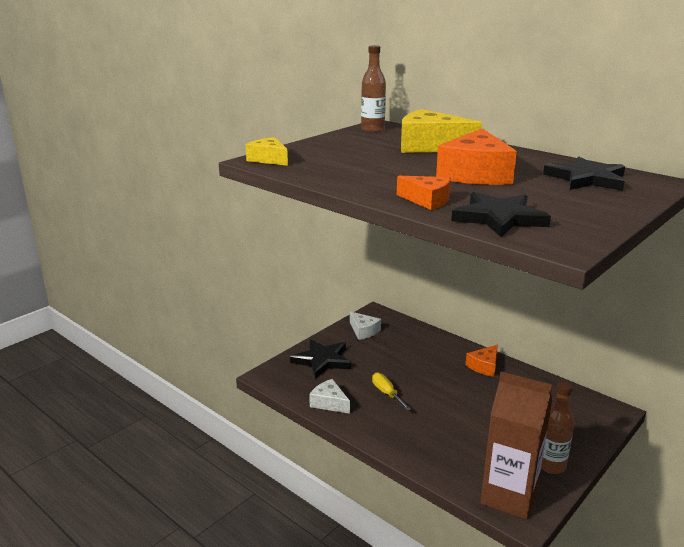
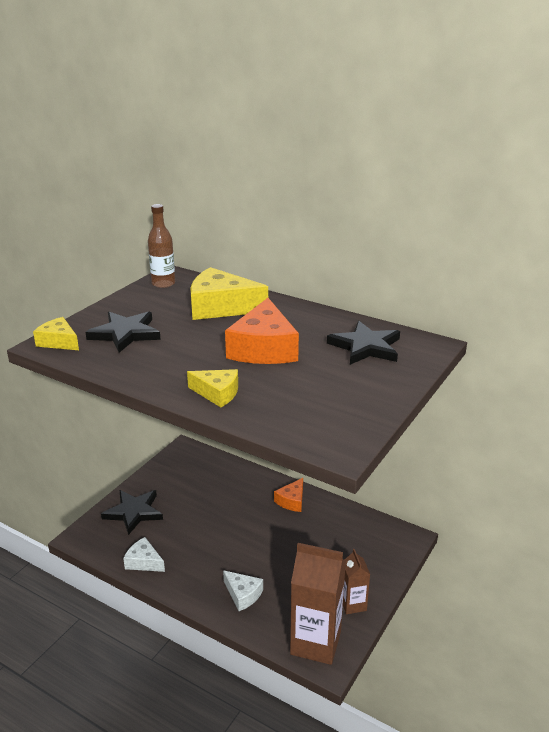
camera: 10 degrees left, 5 degrees up
white cheese [350,311,381,340] -> white cheese moved to [223,570,263,611]
yellow screwdriver [372,373,411,410] -> none
orange cheese [397,176,451,210] -> yellow cheese [187,369,238,407]
black star [451,192,551,237] -> black star moved to [85,312,161,353]
brown bottle [541,382,574,474] -> brown carton [343,549,370,614]

